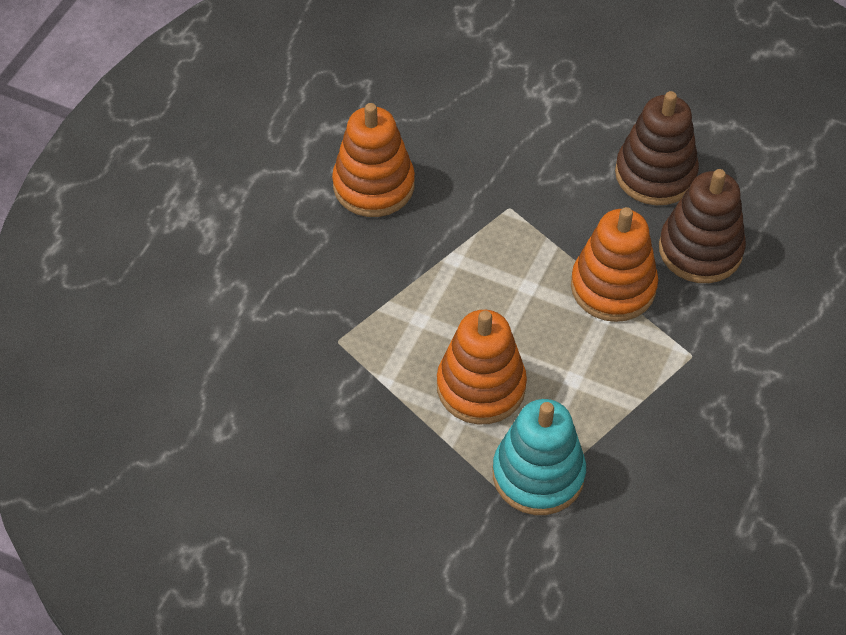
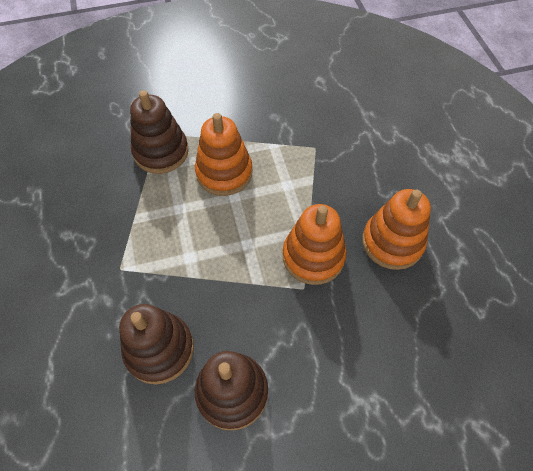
camera: 140 degrees right, 5 degrees up
turquoise stacking toy [493,399,586,515] -> brown stacking toy [130,90,189,174]
orange stacking toy [571,207,658,322] -> orange stacking toy moved to [283,204,347,285]

